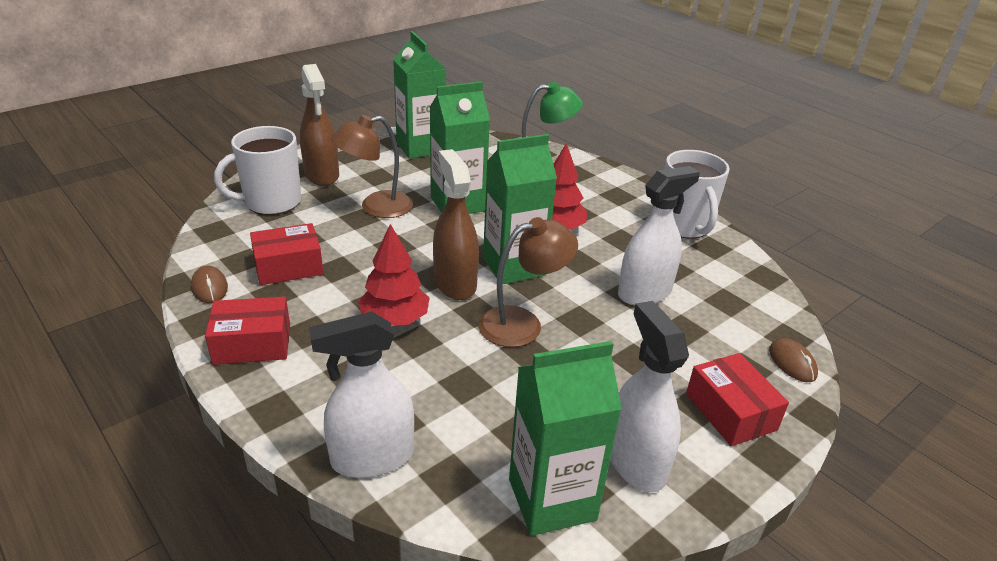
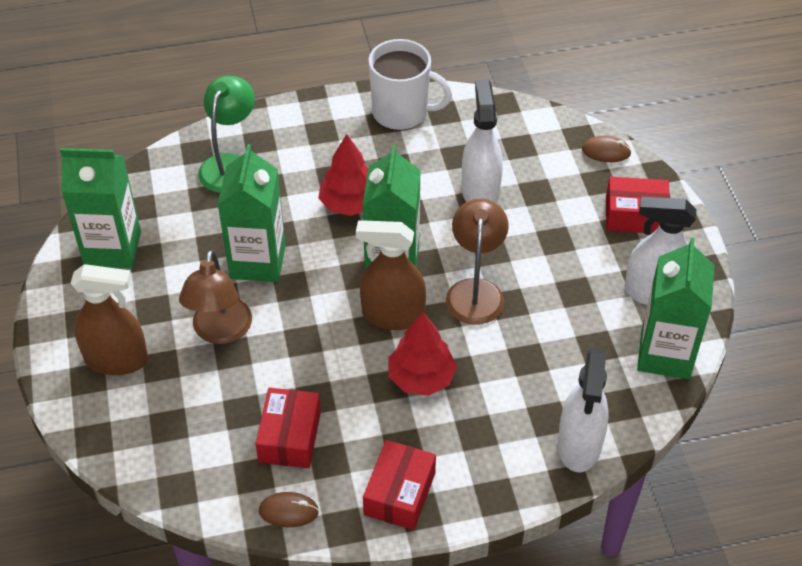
camera: 60 degrees left, 15 degrees up
white mug [214,126,301,215] -> none

